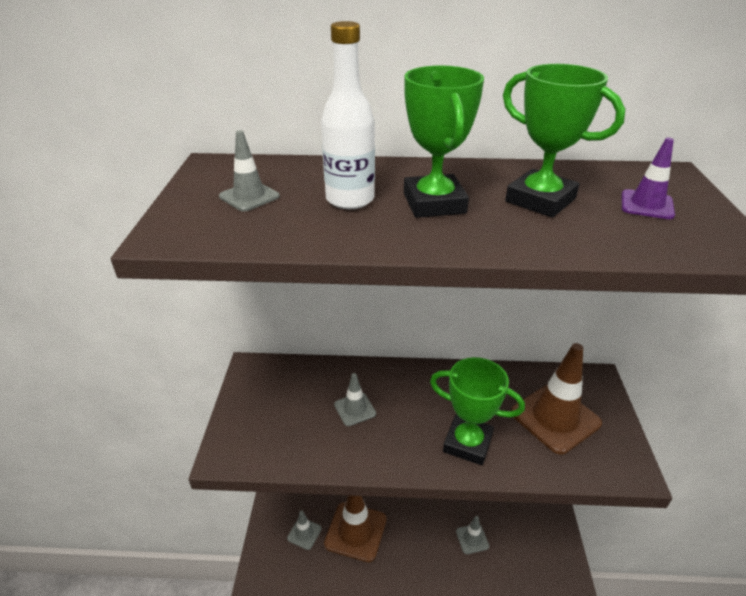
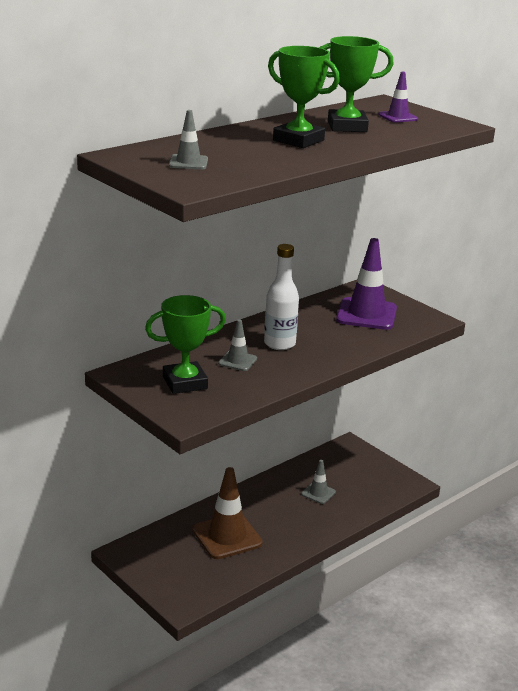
camera: 45 degrees left, 10 degrees down
grey traffic cone [287,510,321,550] -> none
white bottle [321,21,375,209] -> white bottle moved to [264,244,299,350]
green trophy [430,357,525,465] -> green trophy moved to [145,295,226,394]
brown traffic cone [511,343,602,455] -> purple traffic cone [336,238,397,330]

